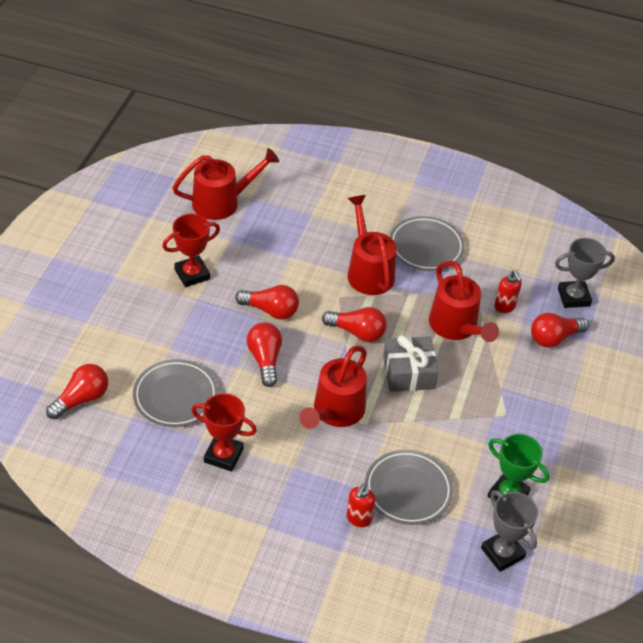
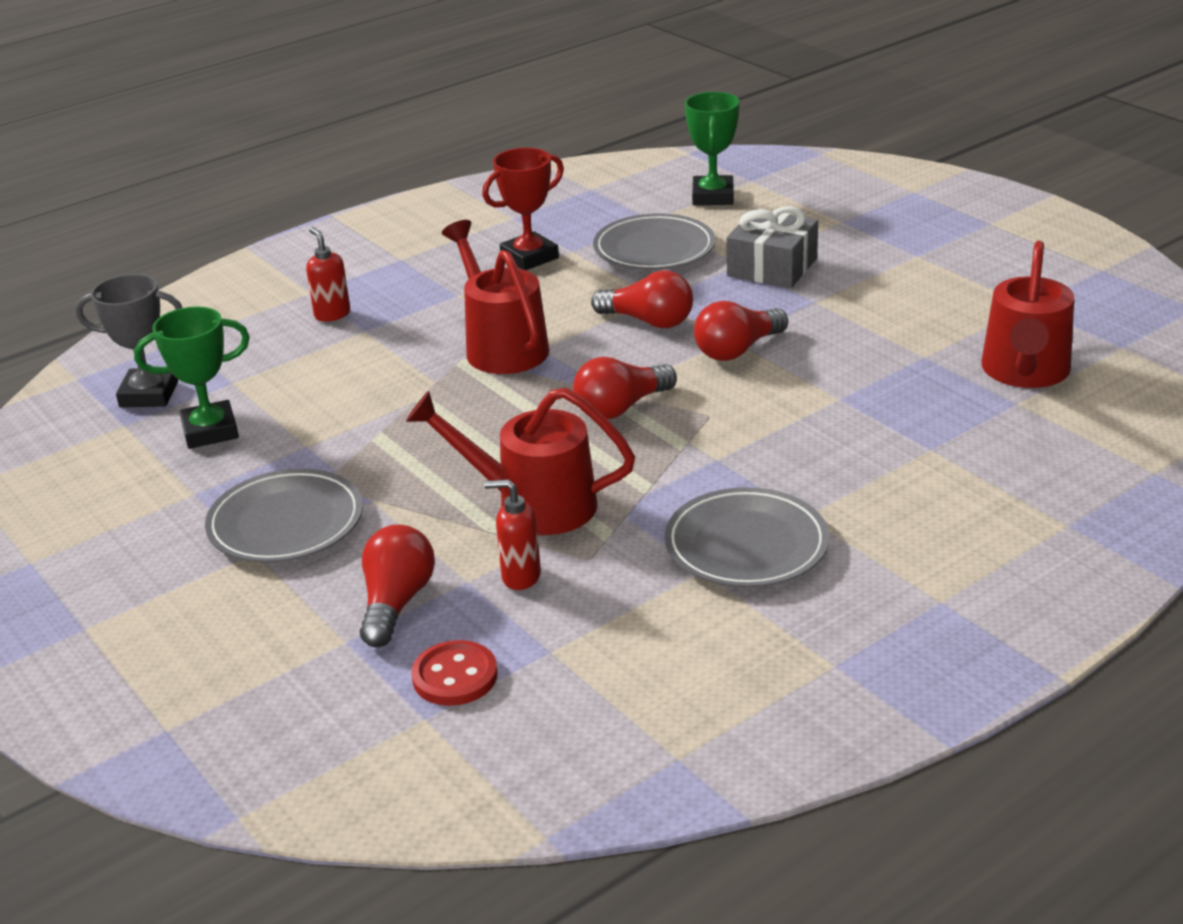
camera: 130 degrees right, 15 degrees down
red light bulb [46,364,108,419] -> green trophy [685,92,739,205]
red trophy [162,214,220,287] -> none
red watering can [348,195,396,295] -> none
grey plate [365,450,453,525] -> grey plate moved to [205,468,363,563]
grey gift [383,335,439,392] -> grey gift moved to [726,206,818,288]
grey trophy [555,238,615,308] -> red button [411,640,497,706]

